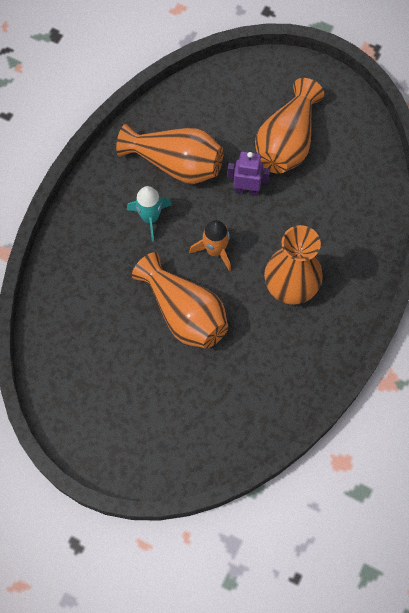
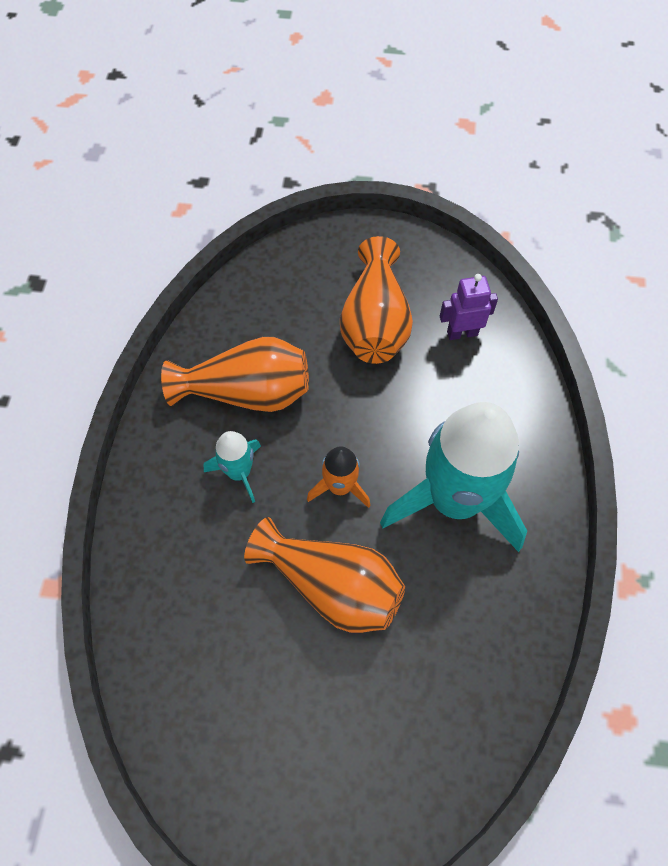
camera: 20 degrees left, 5 degrees down
purple robot [227,152,270,196] -> purple robot moved to [440,274,498,340]
orange vase [264,225,323,305] -> turquoise rocket [380,402,527,552]

